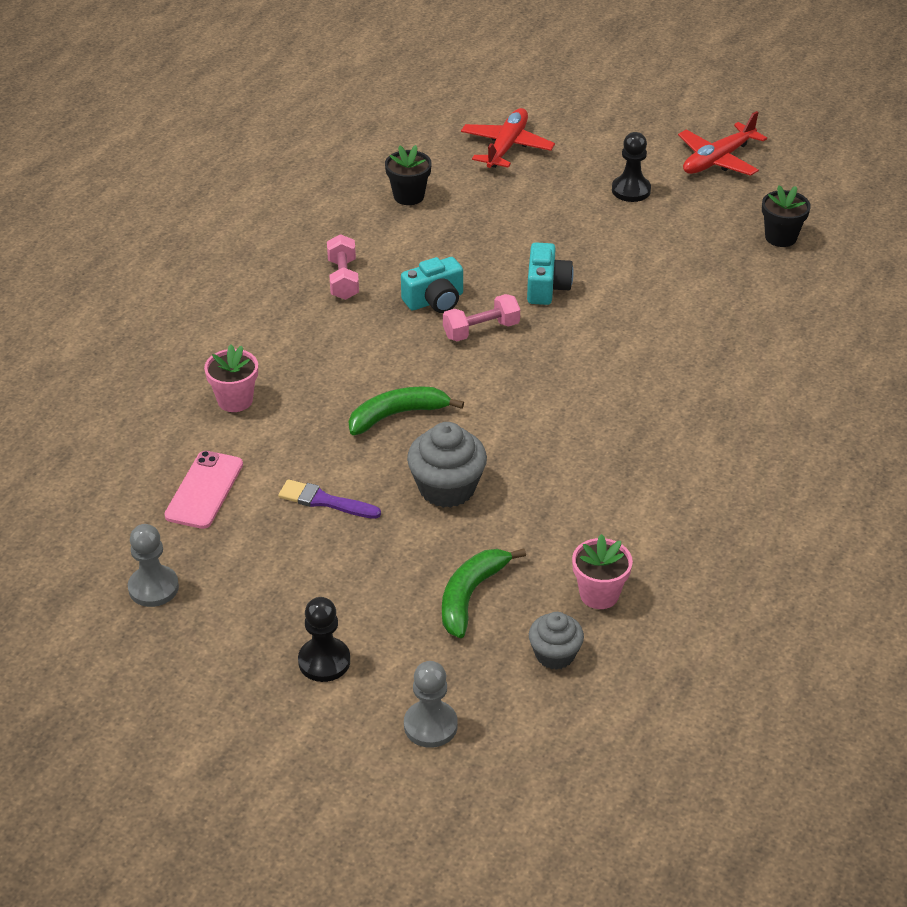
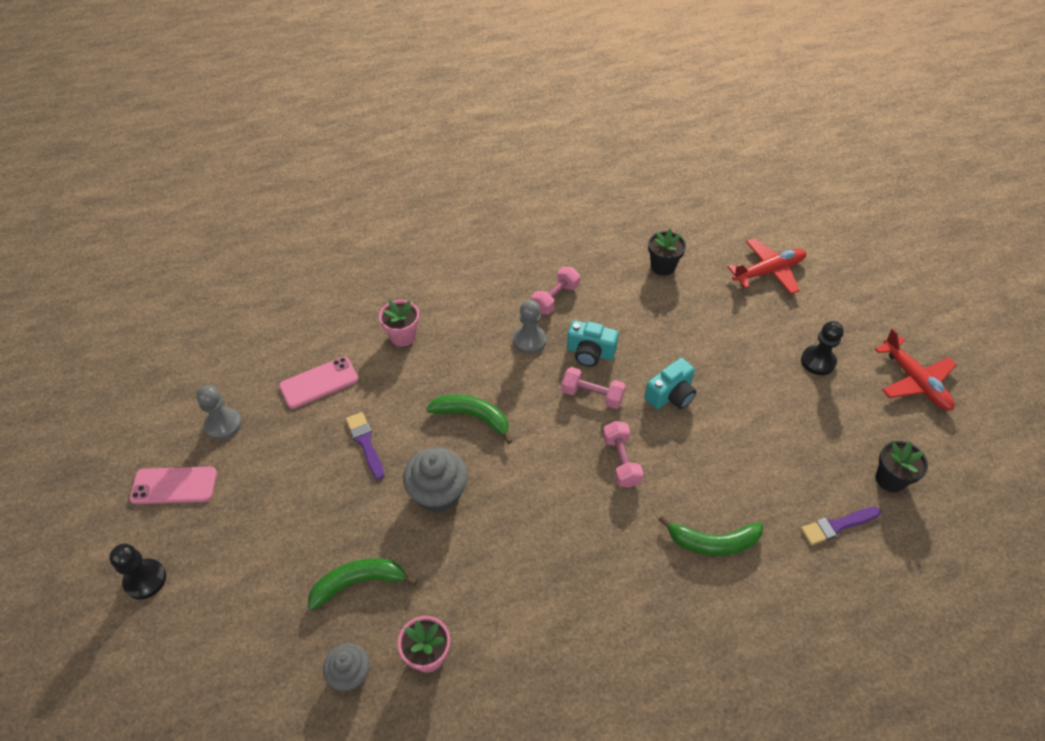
camera: 45 degrees right, 10 degrees up
black pawn [298,597,350,682] -> black pawn moved to [109,543,166,599]
grey pawn [404,661,458,748] -> grey pawn moved to [513,300,546,354]
red plane [678,111,767,176] -> red plane turned 120 degrees counterclockwise [875,328,956,411]
none -> pink phone [129,466,217,504]
none -> pink dumbbell [603,421,644,488]
none -> green banana [659,516,763,556]
none -> purple brush [801,507,881,545]

